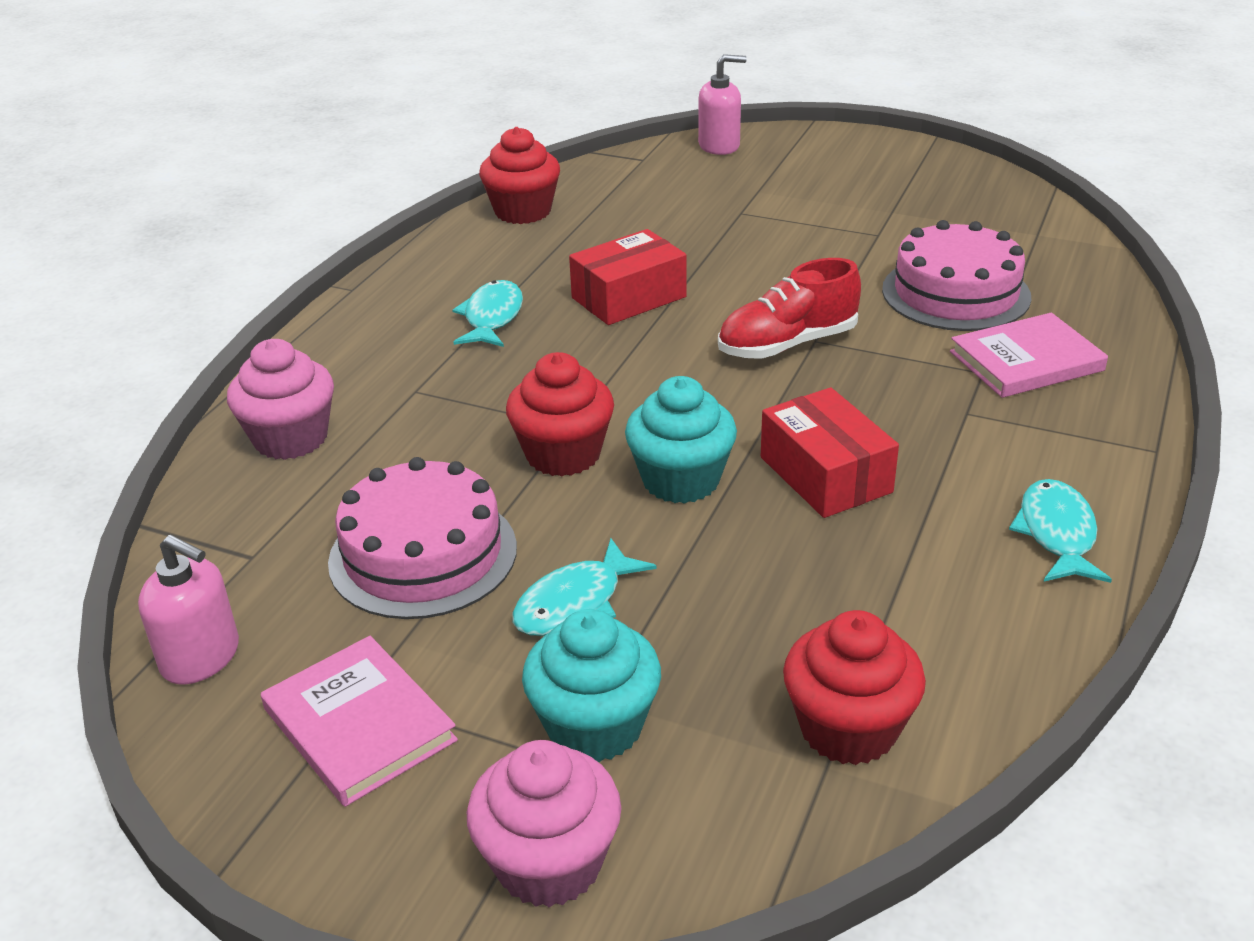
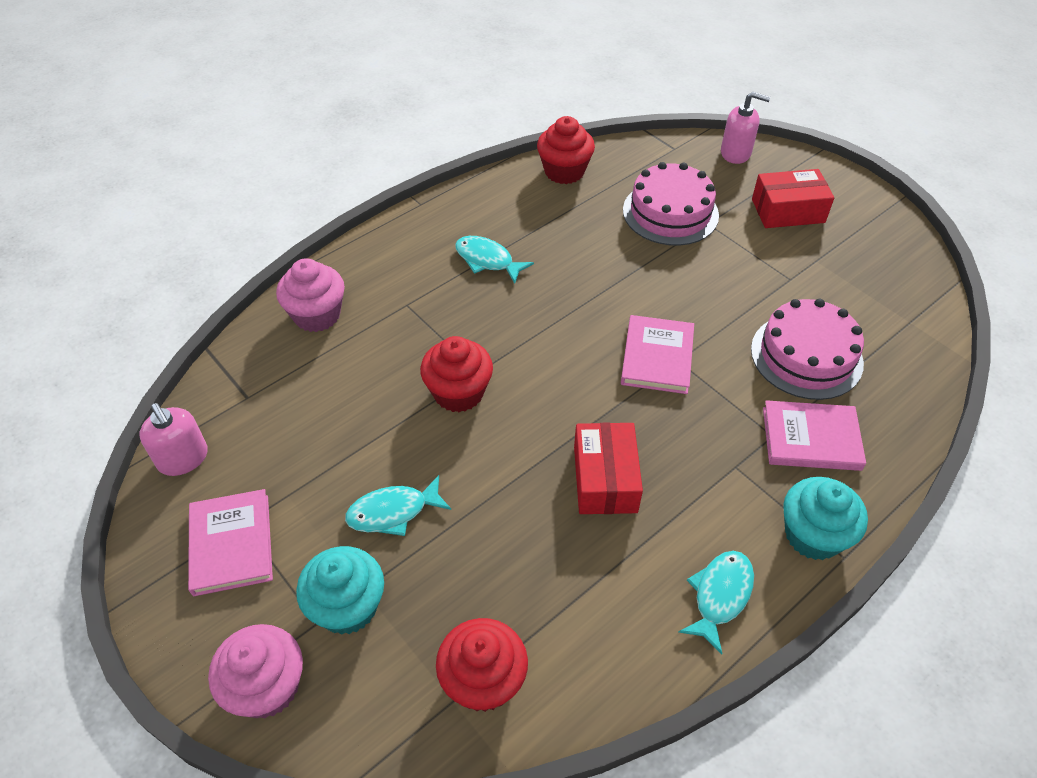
camera: 25 degrees right, 15 degrees up
pink cake [328,457,517,619] -> pink cake moved to [623,162,719,246]
turquoise fish [452,280,523,347] -> turquoise fish turned 90 degrees counterclockwise [455,236,534,284]
red box [569,229,687,325] -> red box moved to [752,169,834,228]
turquoise cupcake [625,376,737,504] -> turquoise cupcake moved to [783,477,868,560]
red shoe [718,258,861,359] -> pink book [621,315,694,394]

